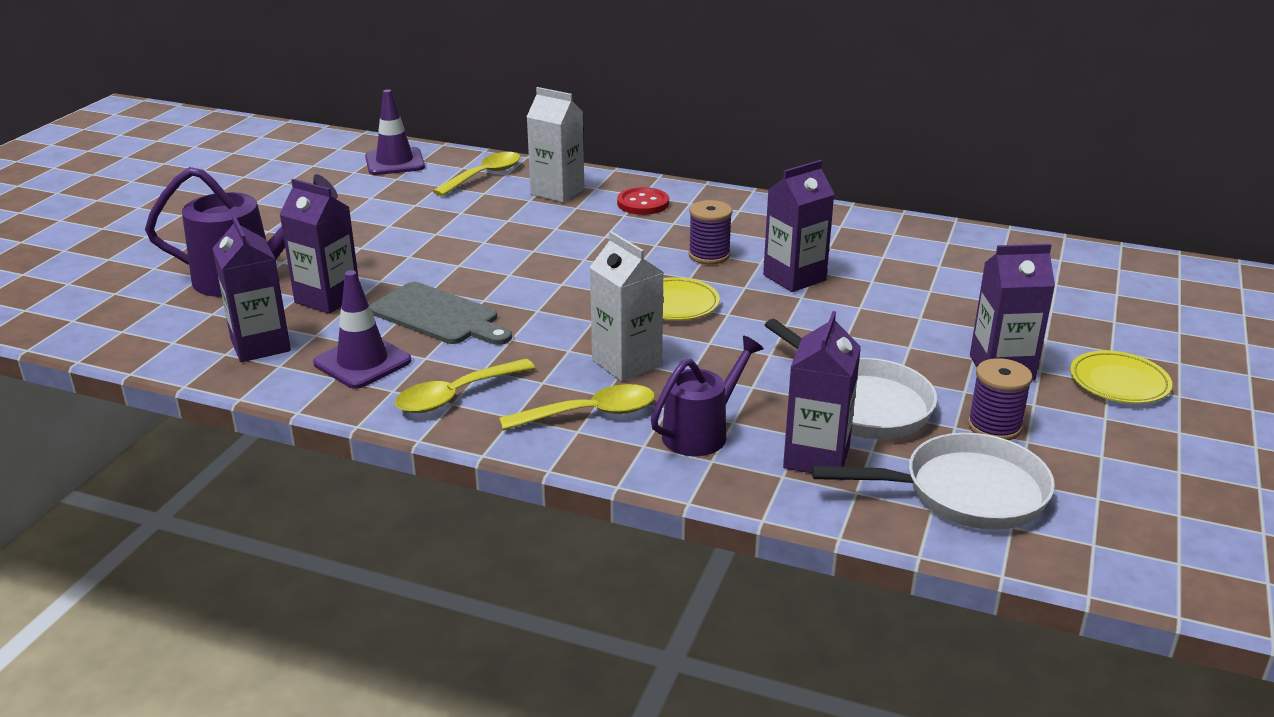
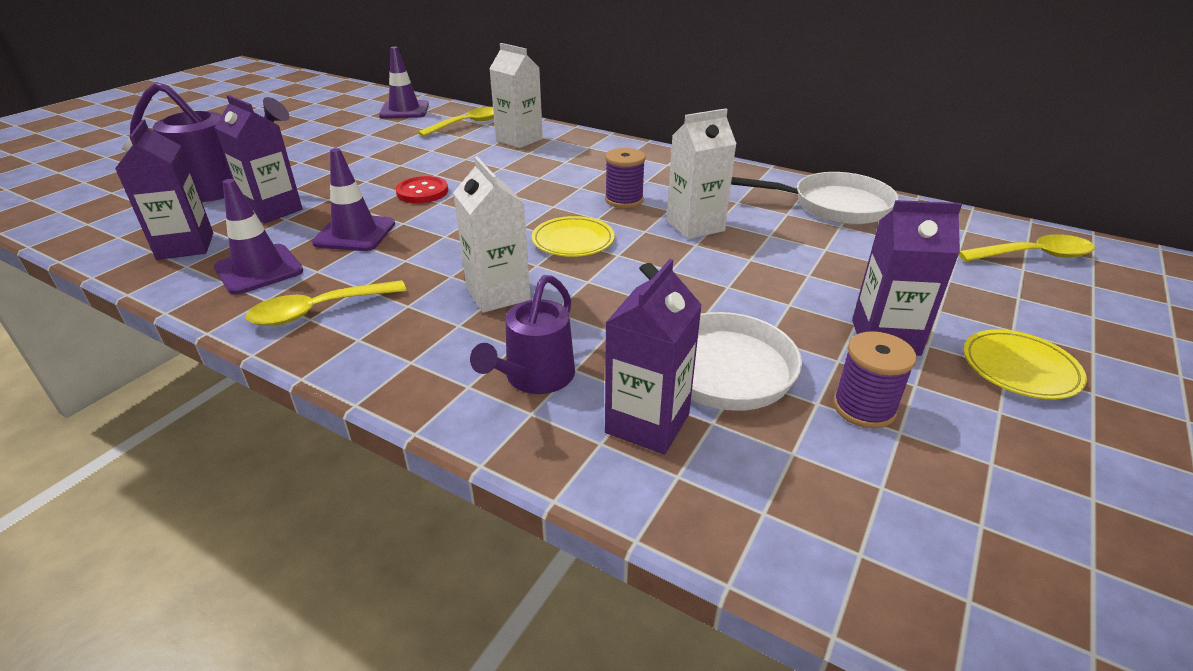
camera: 10 degrees right, 5 degrees up
grey cutting board [370,282,512,345] -> purple traffic cone [312,148,395,251]
yellow spoon [499,384,655,431] -> yellow spoon moved to [959,234,1095,261]
red button [617,187,669,215] -> red button moved to [396,176,448,203]
purple watering can [651,336,764,456] -> purple watering can turned 150 degrees clockwise [470,275,575,394]
purple carton [763,160,835,292] -> white carton [667,108,736,239]
white pan [811,433,1055,530] -> white pan moved to [731,172,899,224]

